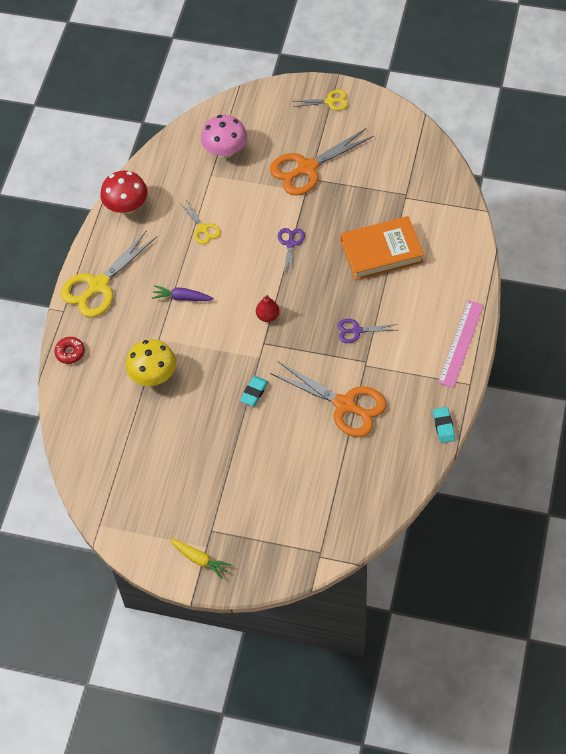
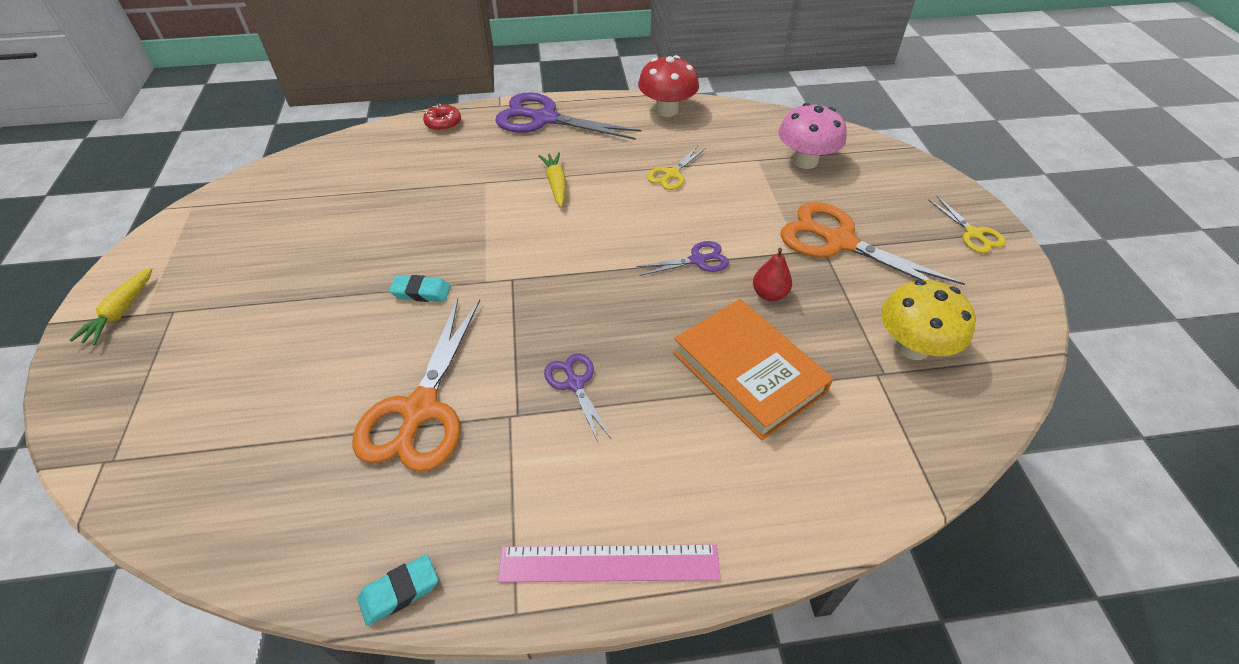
camera: 65 degrees right, 10 degrees down
yellow scissors [61,230,157,317] -> purple scissors [495,92,641,140]
yellow mushroom [126,339,176,386] -> yellow mushroom moved to [881,280,976,360]
purple carrot [152,285,214,301] -> yellow carrot [538,152,566,207]
red pear [256,295,279,322] -> red pear moved to [753,248,792,301]

